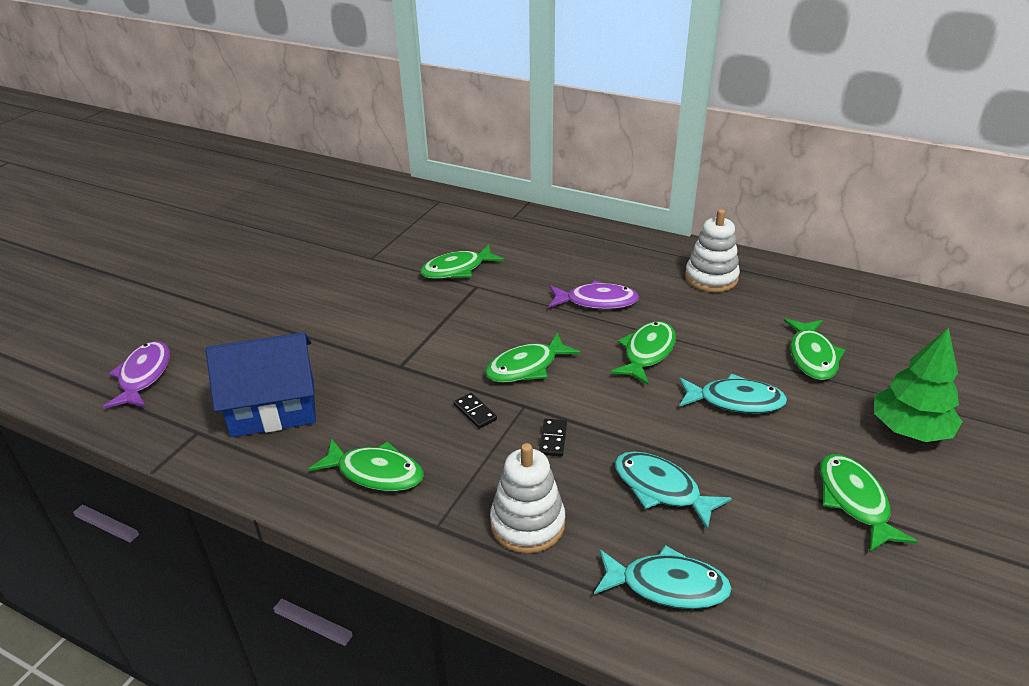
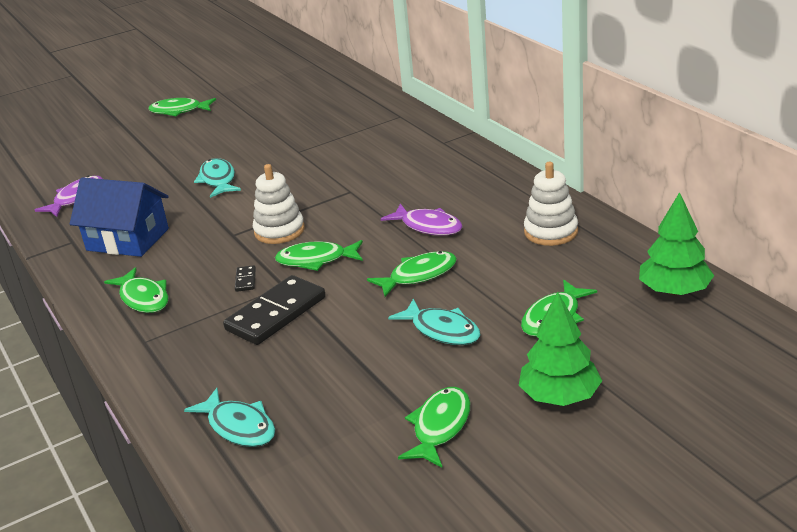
camera: 35 degrees right, 5 degrees down
green fish [420,244,504,279] -> green fish moved to [148,98,216,116]
white stacking toy [490,443,565,553] -> white stacking toy moved to [253,164,305,244]
black domino [539,419,567,457] -> black domino [223,275,326,345], size x2.40
turquoise fish [614,451,732,530] -> turquoise fish moved to [194,158,241,198]
none -> green tree [639,192,714,296]

